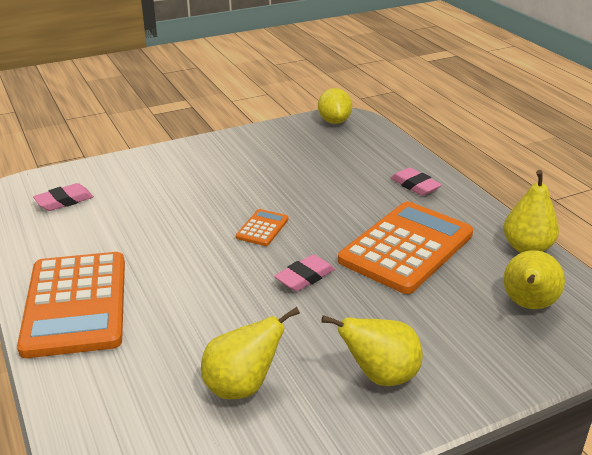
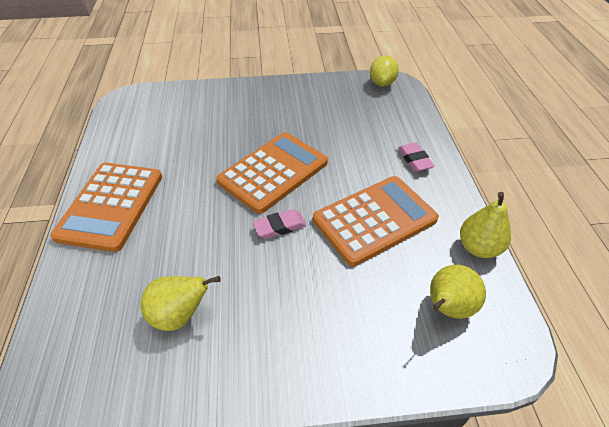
camera: 20 degrees right, 15 degrees up
pink eraser [33,183,94,211] -> none
orange calculator [236,209,288,246] -> orange calculator [217,132,328,214], size x2.30
yellow pear [321,315,423,386] -> none

